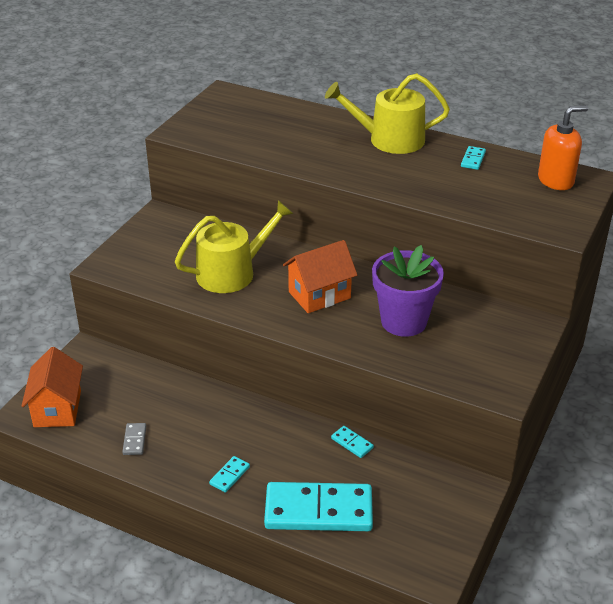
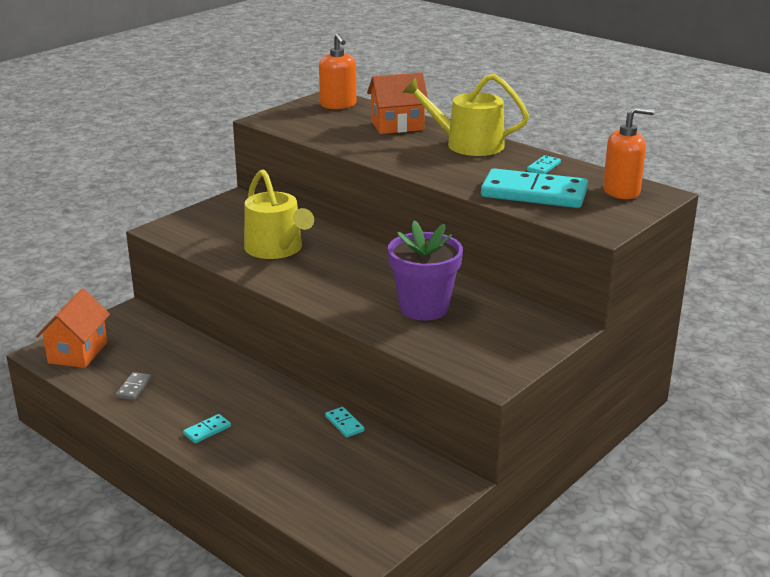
camera: 15 degrees right, 10 degrees down
yellow watering can [175,200,294,293] -> yellow watering can turned 75 degrees clockwise [244,169,314,259]
turquoise domino [264,482,373,531] -> turquoise domino moved to [481,168,588,208]
orange house [283,240,357,313] -> orange house moved to [367,72,428,134]
none -> orange soap dispenser [319,33,356,109]

